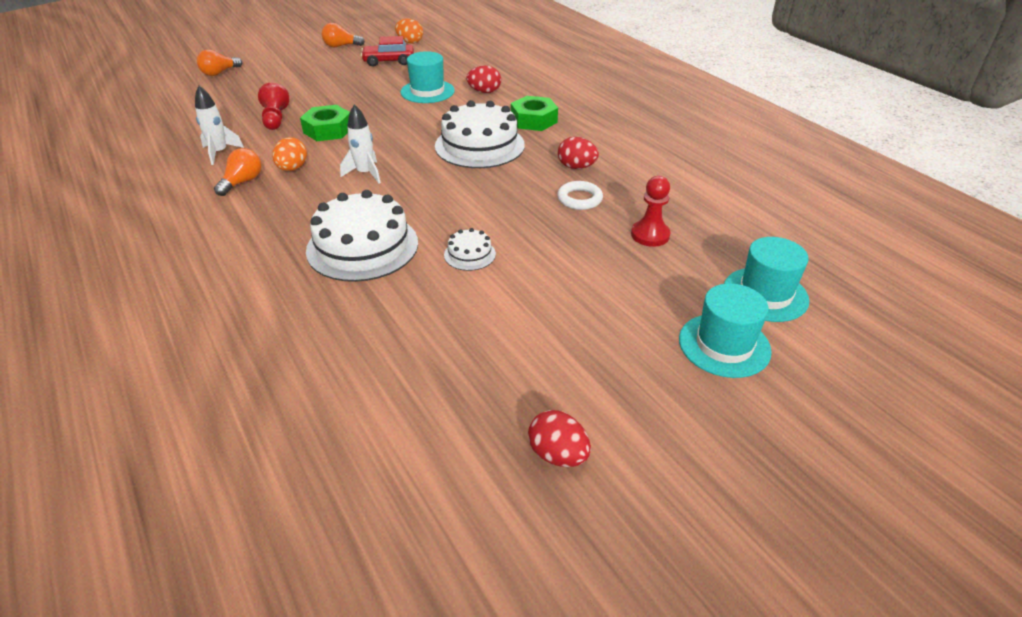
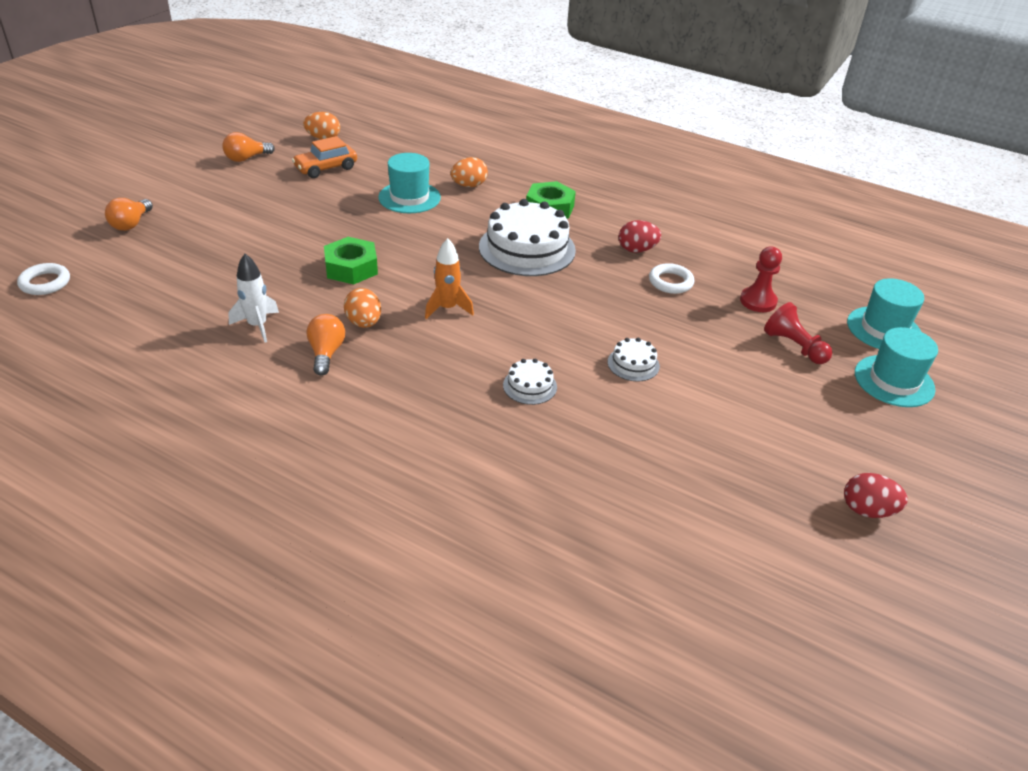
camera: 30 degrees left, 0 degrees up
red pawn [258,83,289,130] -> red pawn moved to [764,302,832,364]
white cake [306,190,418,282] -> white cake [503,358,557,405], size x0.46
white rocket [340,104,381,183] -> orange rocket [425,238,474,319]
red car [361,36,414,67] -> orange car [292,136,357,178]
red egg [466,66,501,93] -> orange egg [450,157,488,187]
none -> white ring [17,263,70,295]

